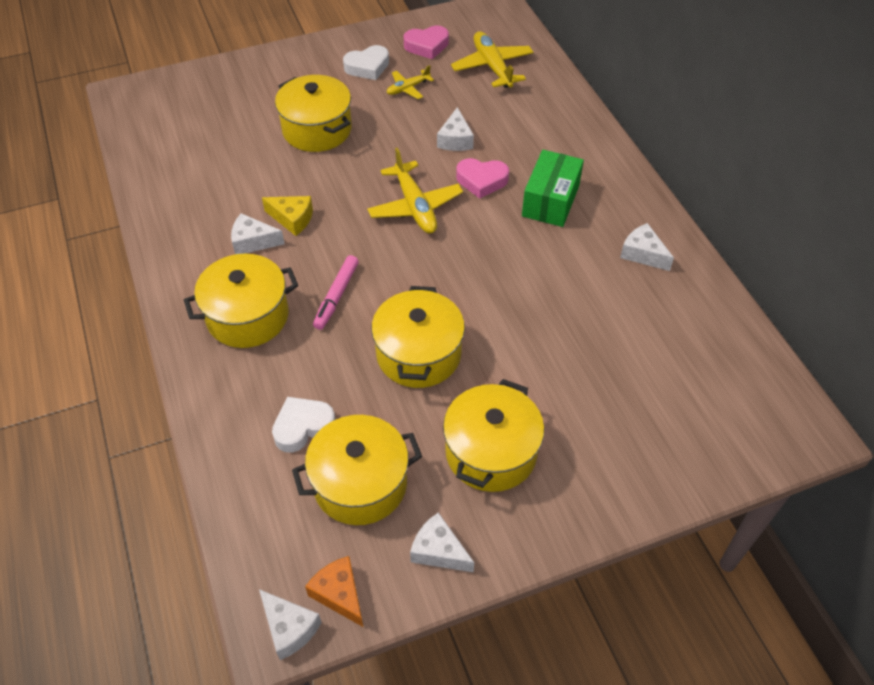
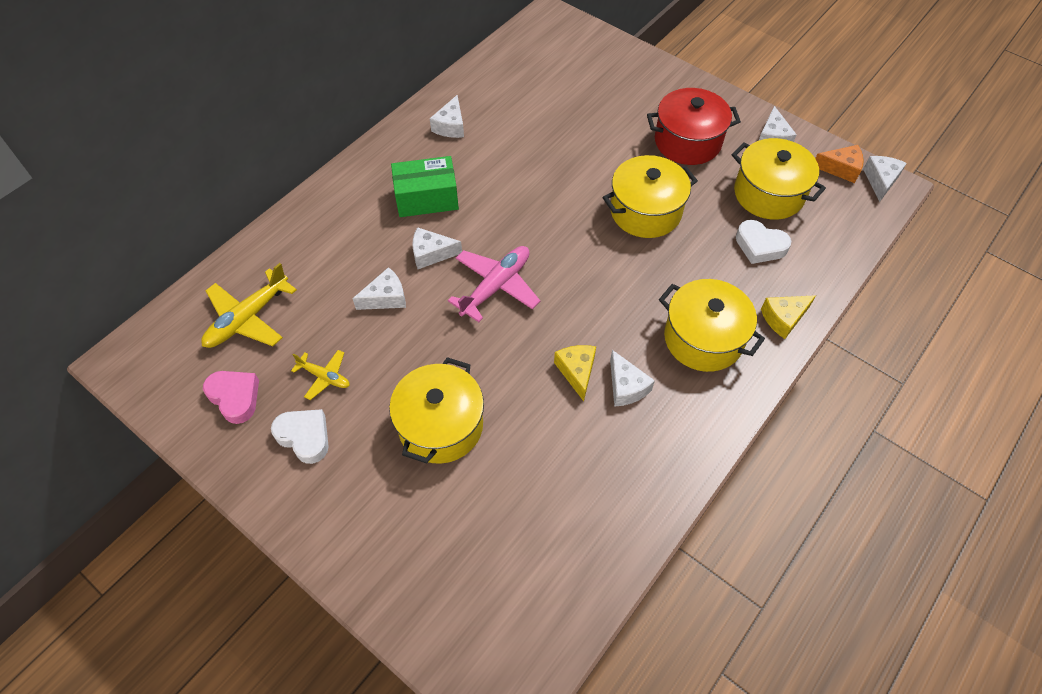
camera: 120 degrees left, 5 degrees up
orange cheese [305,556,363,627] -> orange cheese turned 105 degrees counterclockwise [815,145,864,183]
pink marker [313,255,359,330] -> none
yellow plane [367,148,463,234] -> pink plane [448,246,540,322]
yellow pot [443,379,544,492] -> red pot [647,88,741,165]
pink heart [456,158,509,199] -> white cheese [412,227,462,269]
none -> yellow cheese [761,295,816,339]

